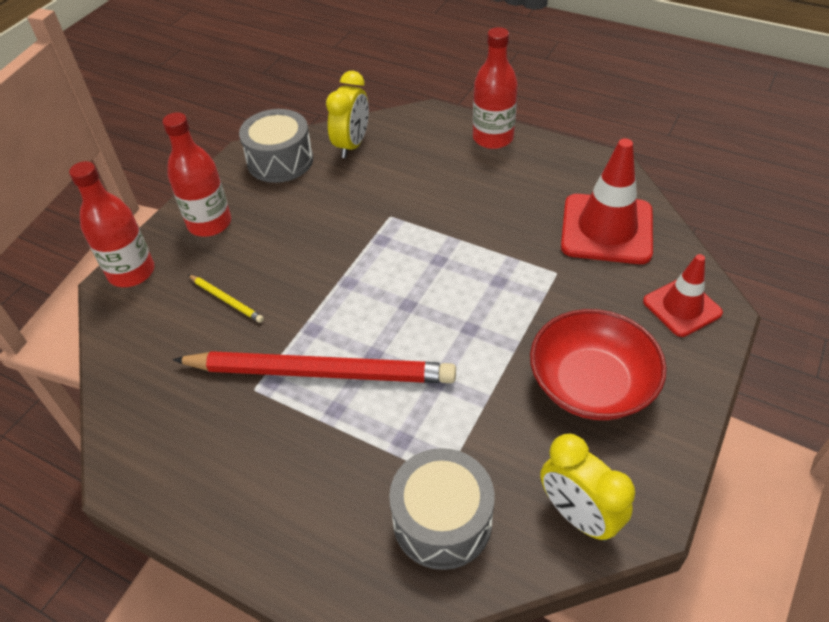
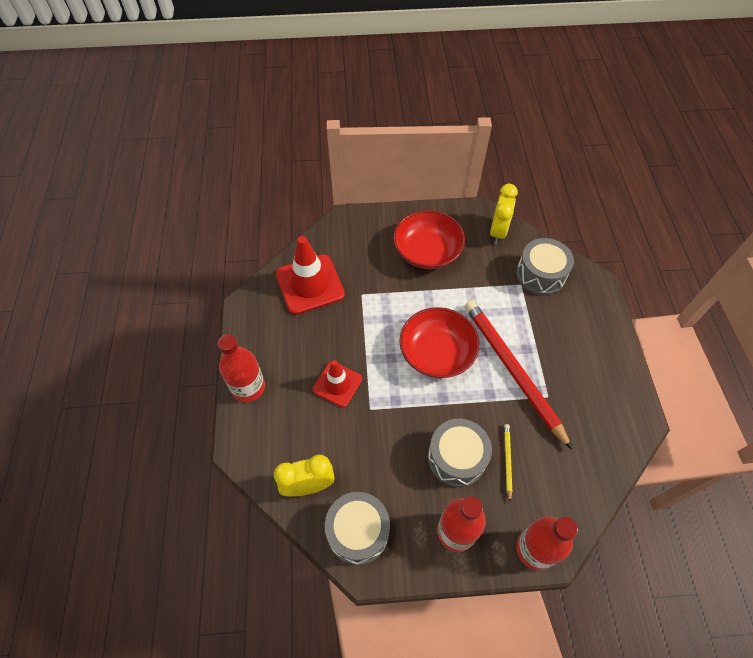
camera: 125 degrees left, 10 degrees up
red traffic cone [643,254,723,337] -> red traffic cone moved to [312,360,362,407]
none -> red bowl [399,307,480,378]
none -> grey drum [428,419,492,487]

